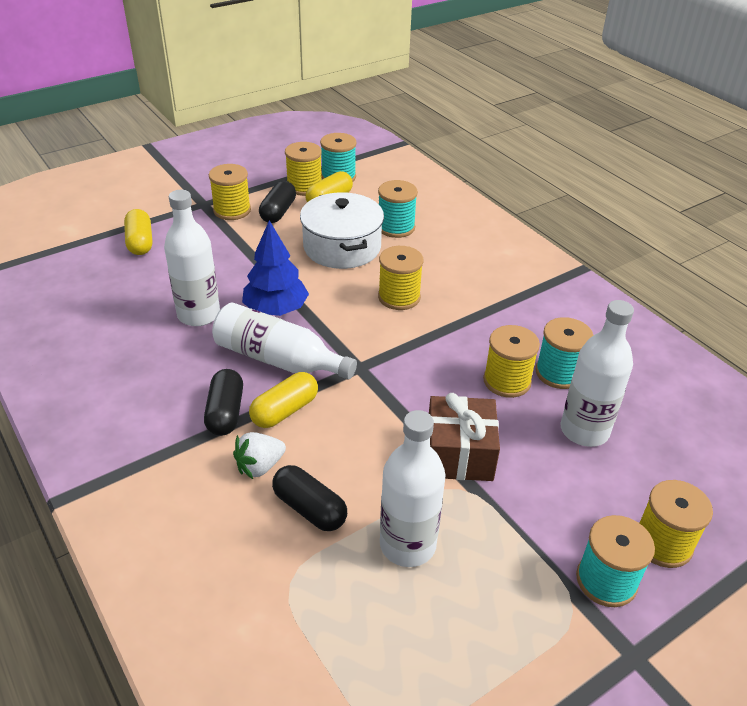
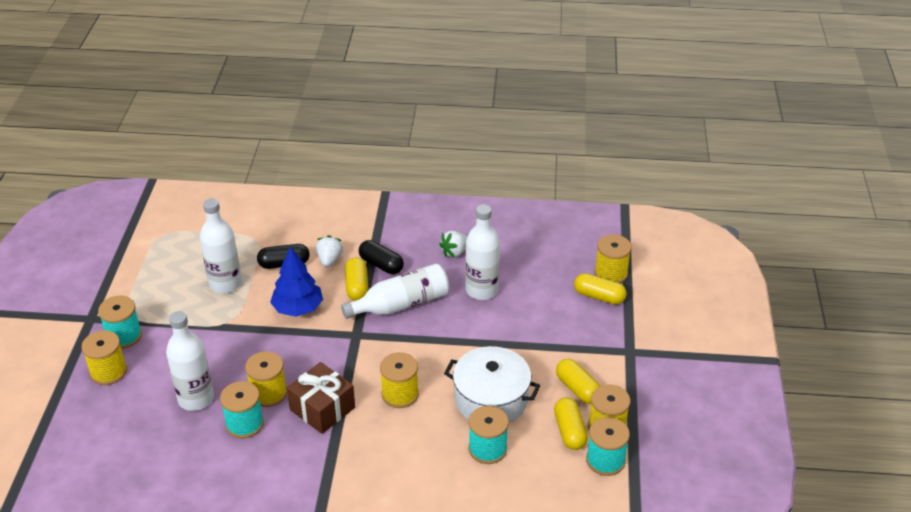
camera: 130 degrees right, 0 degrees up
yellow spool [209,164,251,220] -> yellow spool moved to [594,234,632,283]
blue tree [242,220,309,316] -> blue tree moved to [270,247,323,317]
black capsule [259,181,296,223] -> yellow capsule [556,359,600,404]
brown gift [429,393,500,481] -> brown gift moved to [287,362,355,434]
none -> white strawberry [439,231,468,258]

